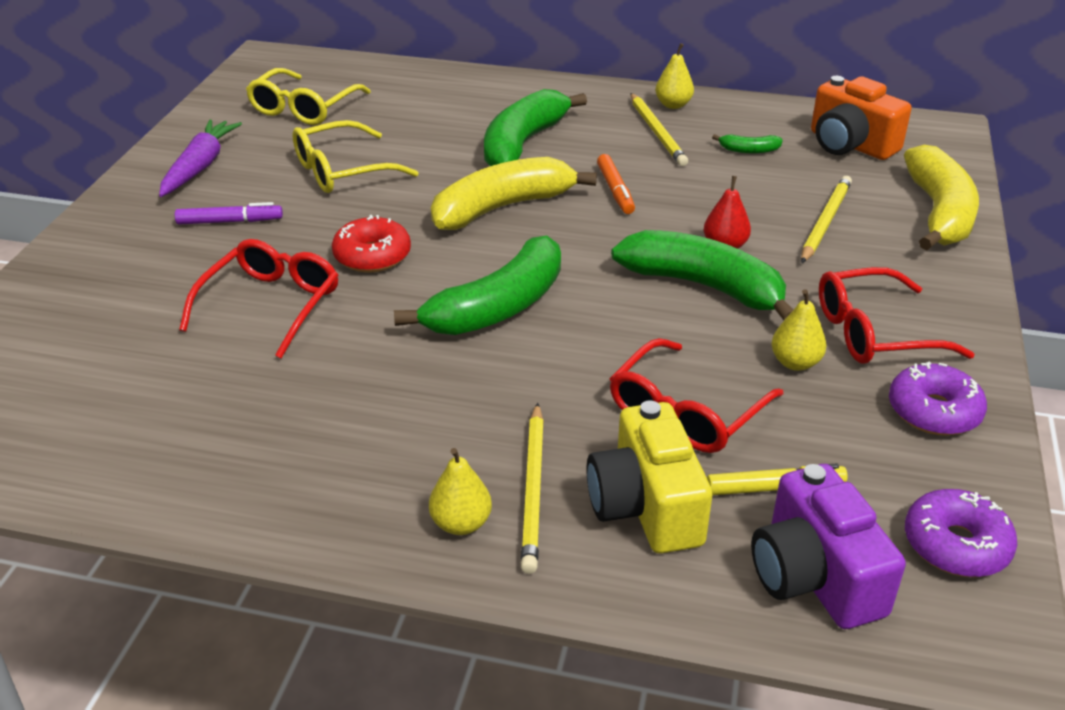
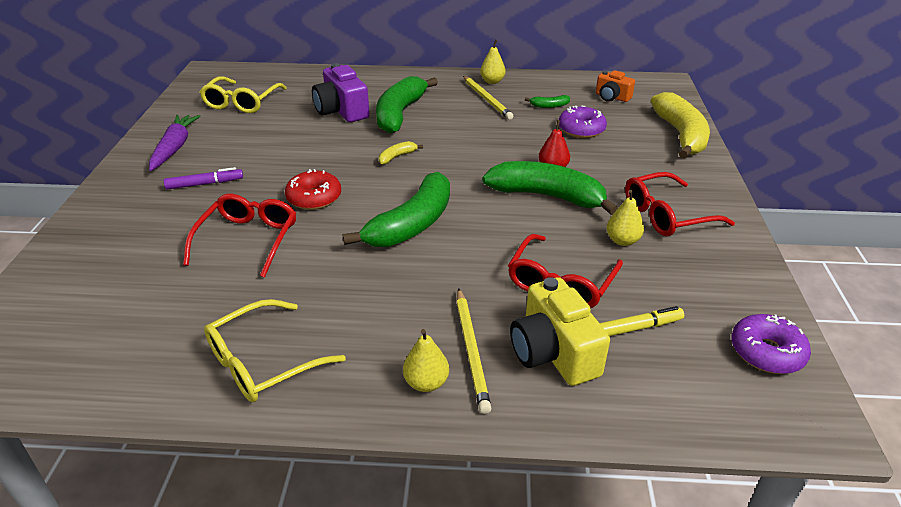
camera: 10 degrees left, 0 degrees up
yellow glasses [292,120,419,193] -> yellow glasses moved to [204,299,346,402]
yellow banana [431,157,597,230] -> yellow banana [379,141,423,165], size x0.42
orange marker [597,154,635,214] -> none
purple camera [751,464,906,629] -> purple camera moved to [312,63,370,122]
yellow pencil [801,176,852,263] -> none
orange camera [811,76,912,160] -> orange camera [596,70,635,102], size x0.61
purple donut [889,362,987,435] -> purple donut moved to [559,105,607,138]

